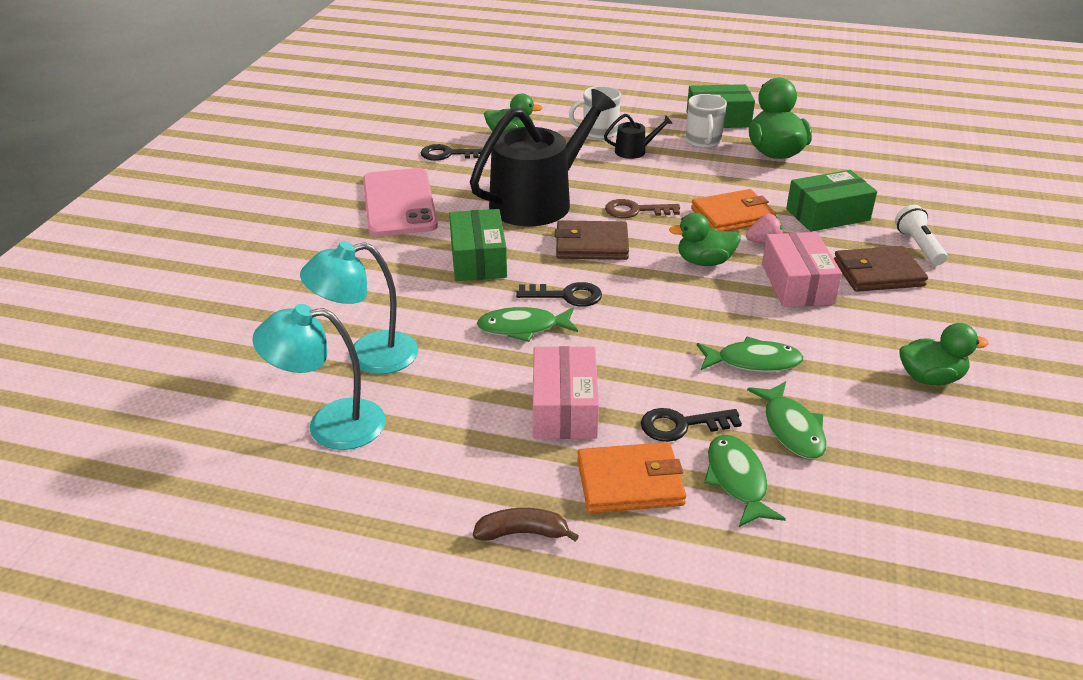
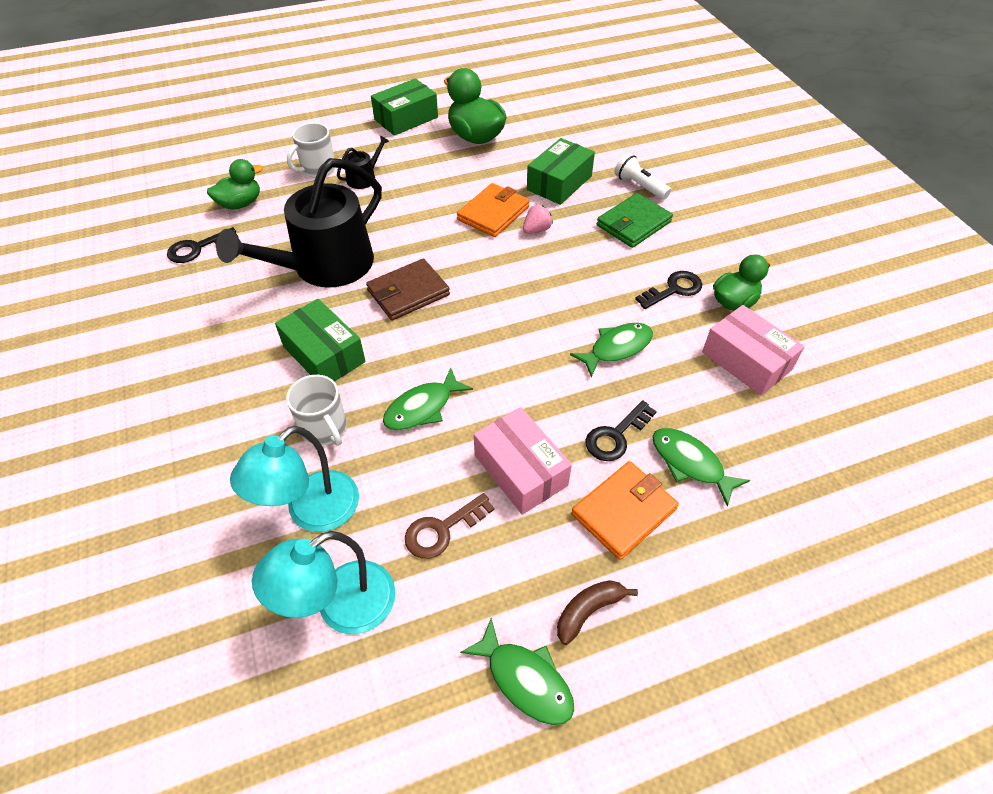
camera: 35 degrees left, 15 degrees up
pink phone [363,168,438,236] -> none
black watering can [470,89,616,226] -> black watering can turned 150 degrees counterclockwise [216,158,382,287]
black key [516,282,602,307] -> black key moved to [635,271,702,309]
brown key [605,199,680,218] -> brown key moved to [405,493,495,559]
green duck [669,213,741,266] -> none
white mug [686,94,727,148] -> white mug moved to [286,375,347,446]
green fish [747,381,827,459] -> green fish moved to [460,618,574,725]
pink box [762,232,842,307] -> pink box moved to [702,305,805,396]
brown wallet [834,246,928,292] -> green wallet [597,193,673,248]

